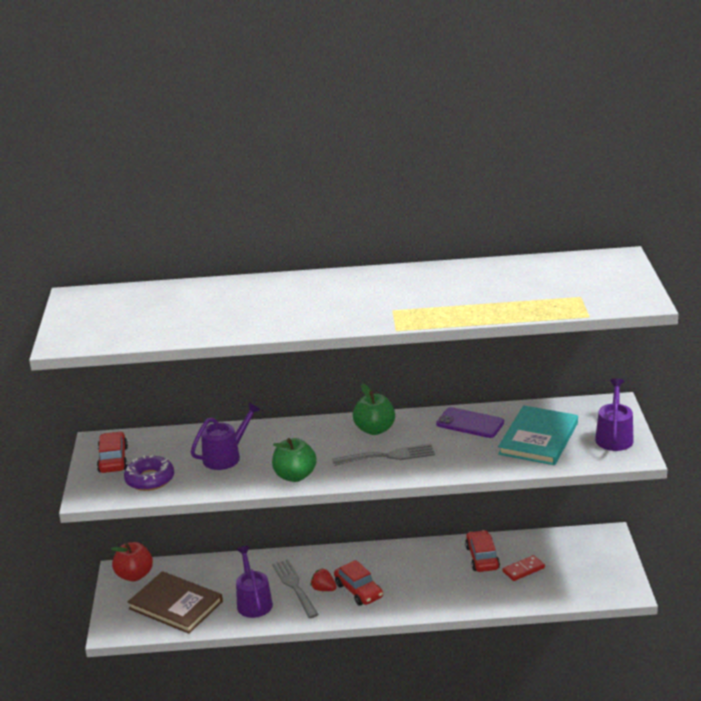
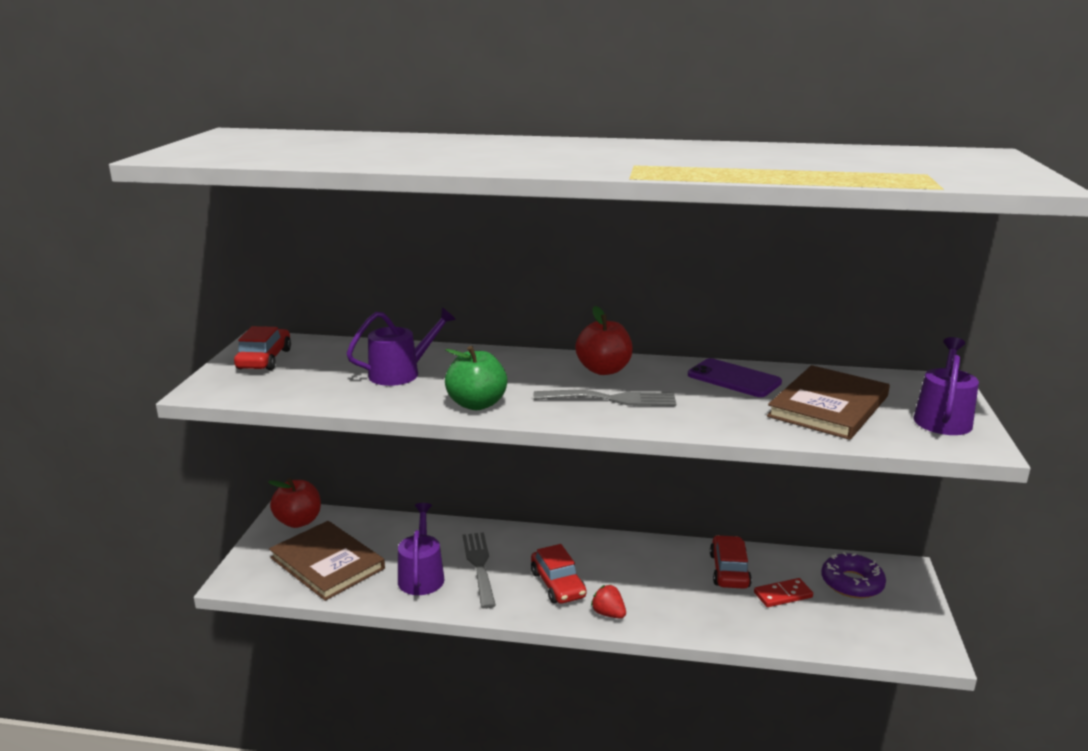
camera: 10 degrees right, 5 degrees down
purple donut [124,455,174,491] -> purple donut moved to [821,552,886,598]
red strawberry [310,568,336,591] -> red strawberry moved to [591,585,626,619]
green apple [353,384,395,435] -> red apple [575,306,633,375]
turquoise book [498,405,578,465] -> brown book [767,365,890,440]

